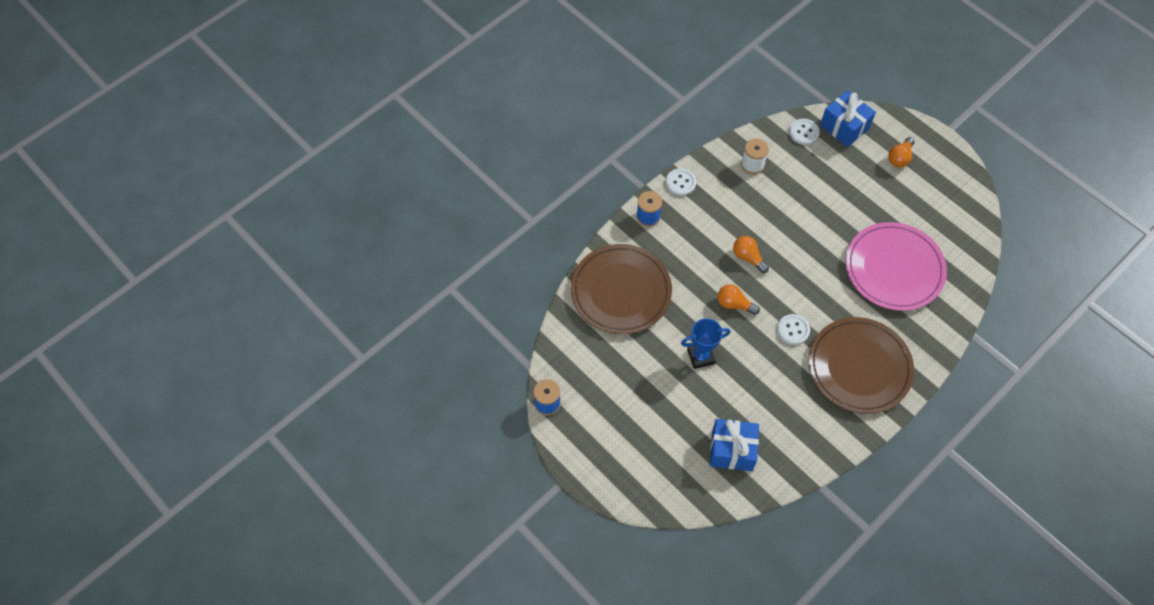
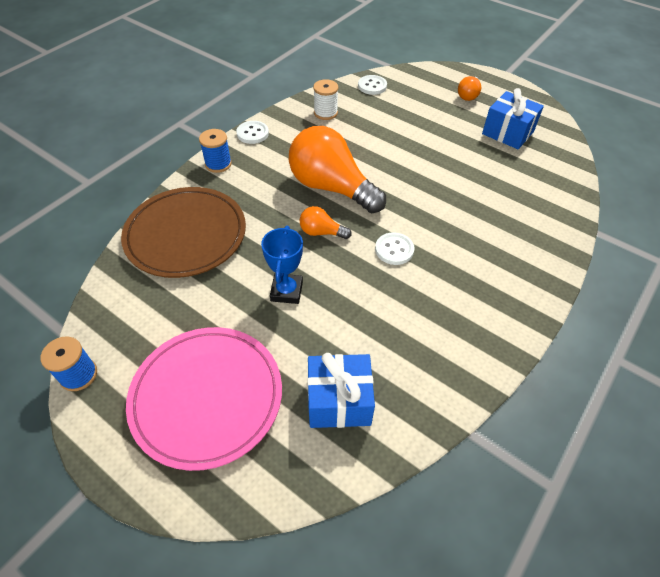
camera: 10 degrees left, 10 degrees down
blue trophy [681,318,730,369] -> blue trophy turned 60 degrees counterclockwise [261,226,303,304]
orange light bulb [733,236,769,273] -> orange light bulb [289,126,386,213], size x2.22
brown plate [809,317,914,414] -> none
blue gift [820,90,876,147] -> blue gift moved to [482,88,544,149]
pink plate [846,222,947,311] -> pink plate moved to [126,327,282,471]

